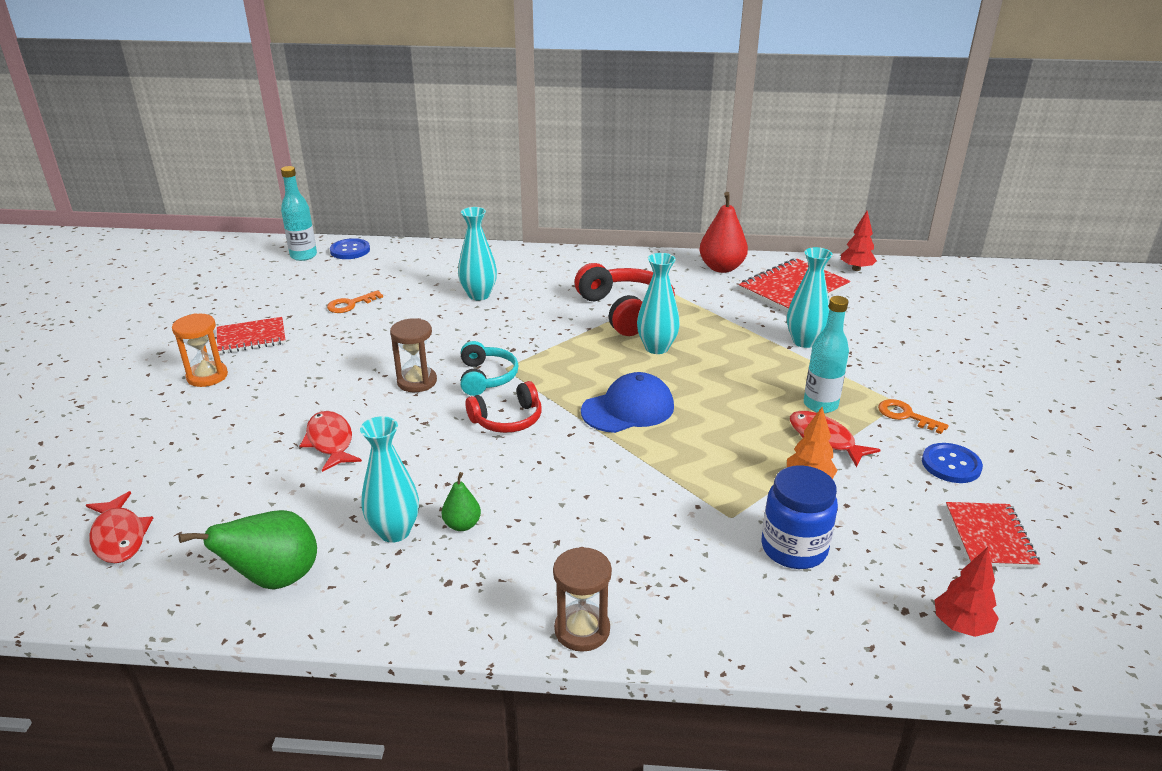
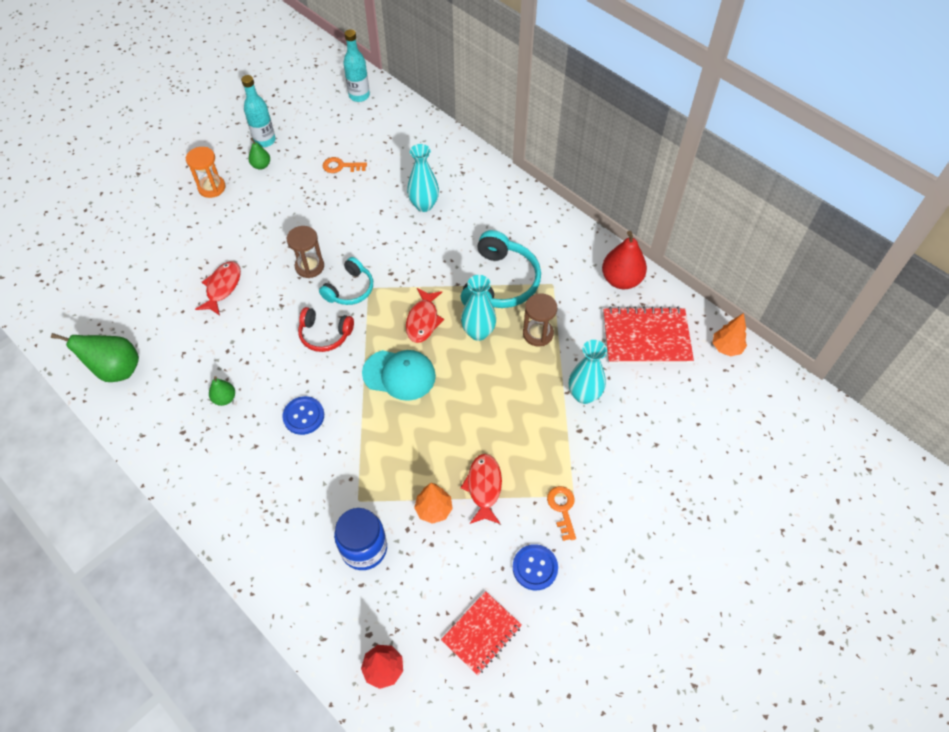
camera: 40 degrees right, 25 degrees up
red fish [86,491,153,563] -> red fish moved to [406,288,444,343]
red notebook [217,317,286,354] -> green pear [248,138,270,170]
blue button [330,238,370,259] -> blue button moved to [282,396,324,435]
turquoise vase [360,416,419,543] -> none
brown hourglass [553,547,612,652] -> brown hourglass moved to [523,293,557,346]
red headphones [575,263,675,336] -> turquoise headphones [460,230,541,308]
blue cap [581,372,674,433] -> turquoise cap [362,350,436,401]
turquoise bottle [804,296,849,413] -> turquoise bottle moved to [241,75,276,147]
red tree [841,211,877,271] -> orange tree [713,313,747,356]

